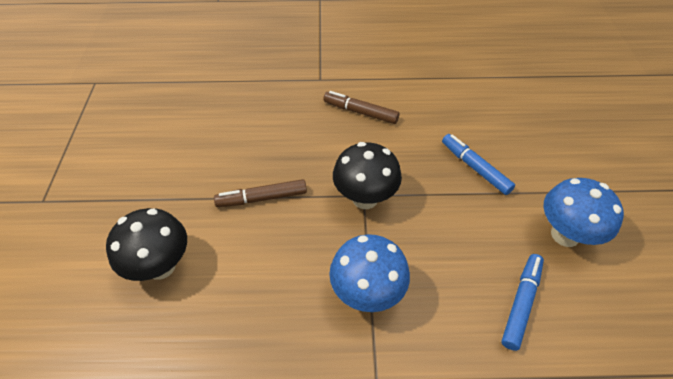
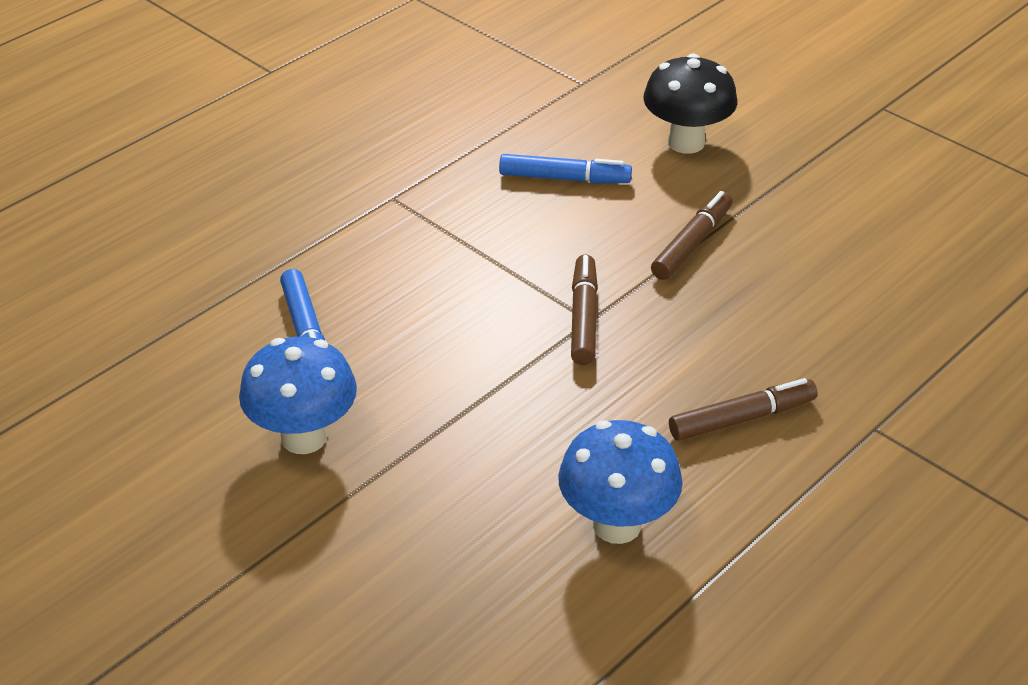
camera: 135 degrees right, 10 degrees down
blue mushroom [329,234,410,312] -> blue mushroom moved to [558,420,683,544]
black mushroom [333,142,402,209] -> brown marker [571,255,598,365]
blue marker [442,134,515,195] -> blue marker moved to [499,154,632,183]

